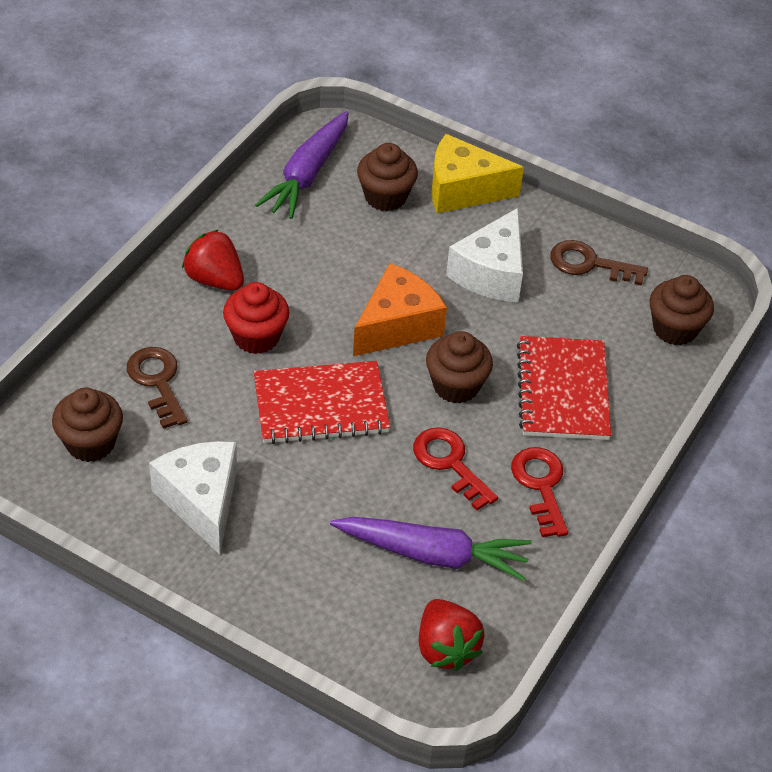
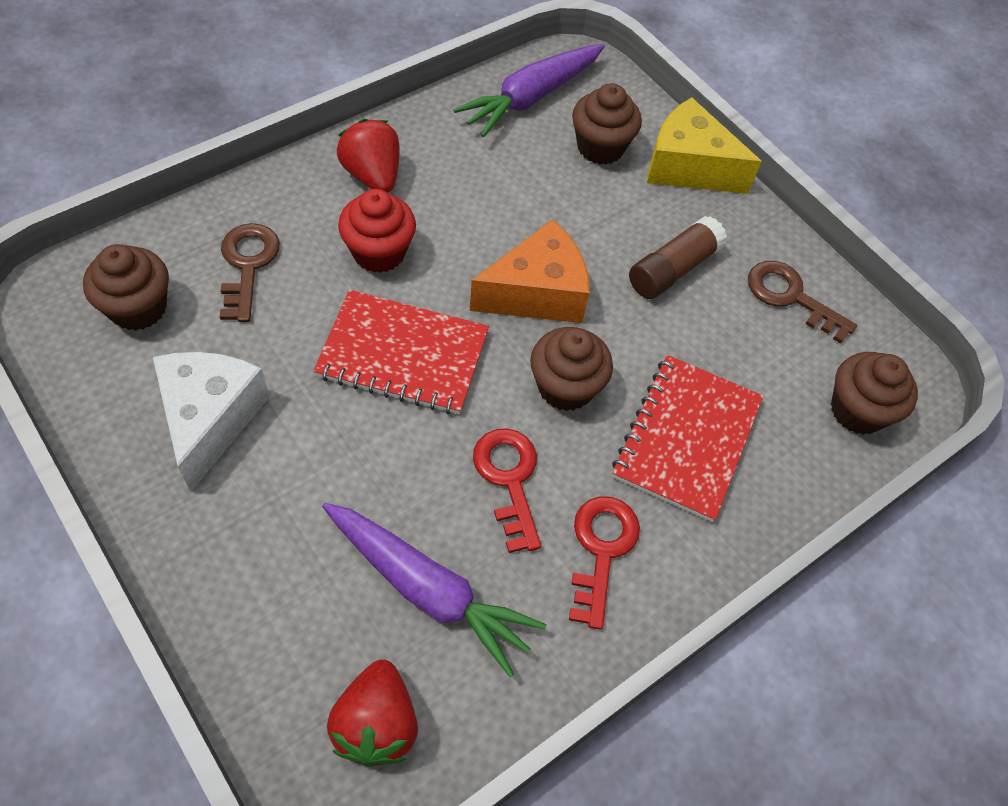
camera: 20 degrees right, 10 degrees up
white cheese [446,208,523,302] -> brown glue stick [629,216,727,299]

